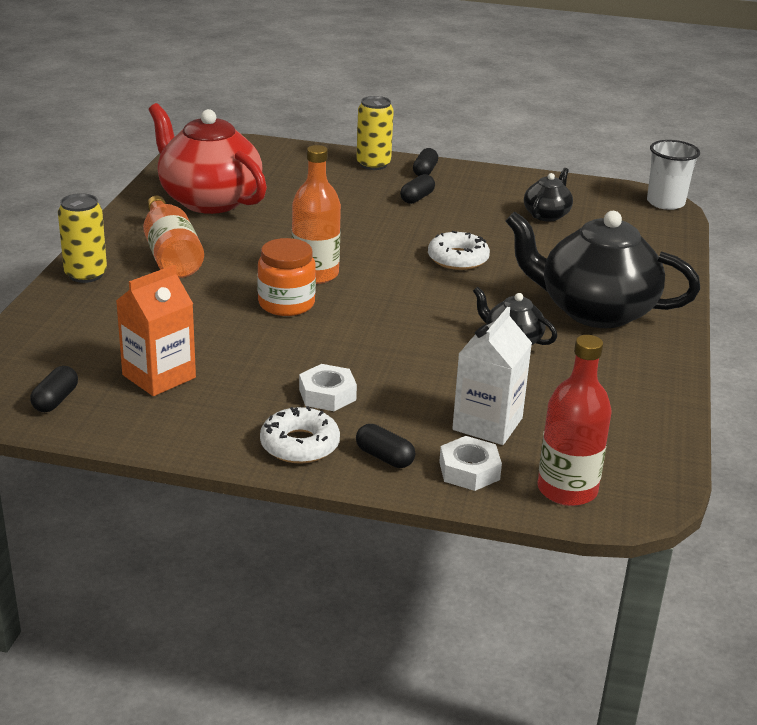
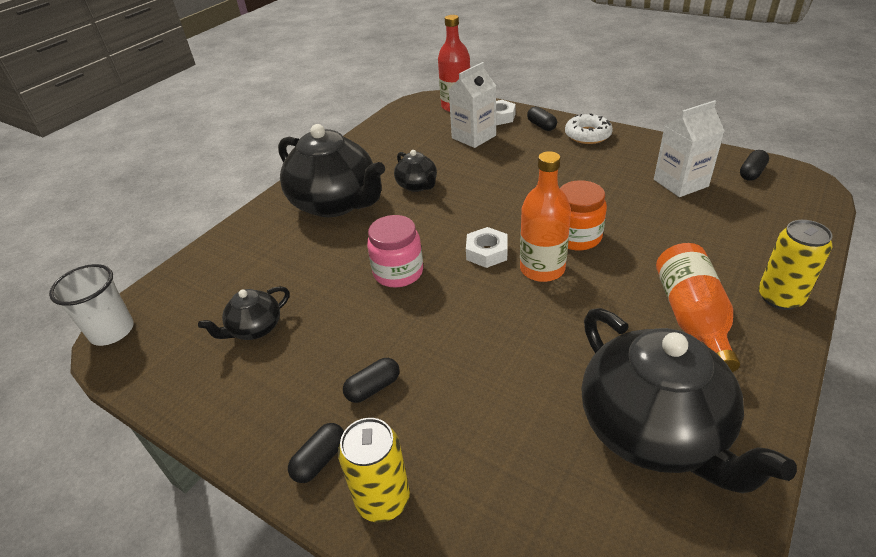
camera: 155 degrees left, 10 degrees up
orange carton [116,265,196,396] -> white carton [654,100,725,197]
red teapot [149,103,267,214] -> black teapot [582,308,797,493]
white nut [299,364,357,411] -> white nut moved to [466,227,507,268]
white donut [428,231,490,270] -> pink jar [367,215,423,287]

